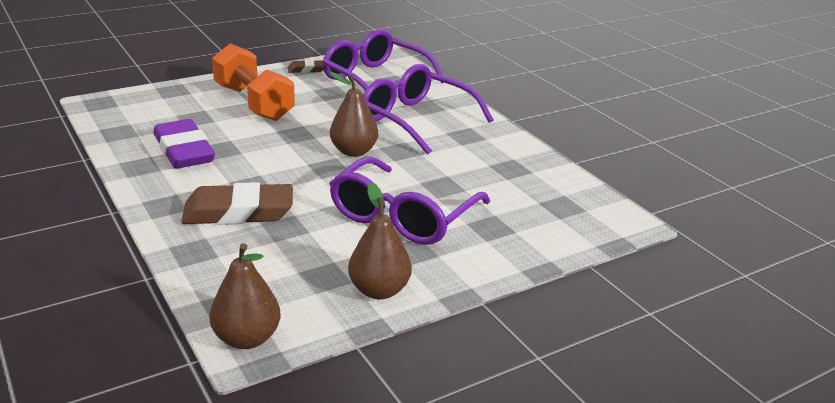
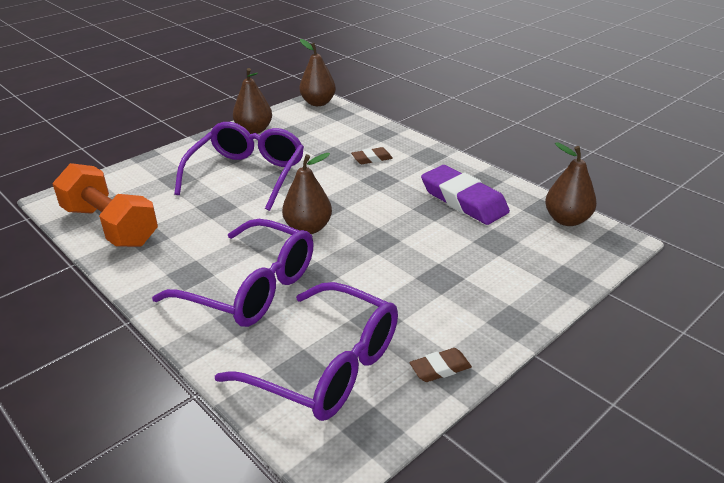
camera: 170 degrees right, 5 degrees up
brown eraser [181,182,293,225] -> brown eraser [351,147,393,164], size x0.48
orange dumbbell [212,43,295,121] -> orange dumbbell moved to [52,163,158,247]
none -> brown pear [545,142,597,226]

